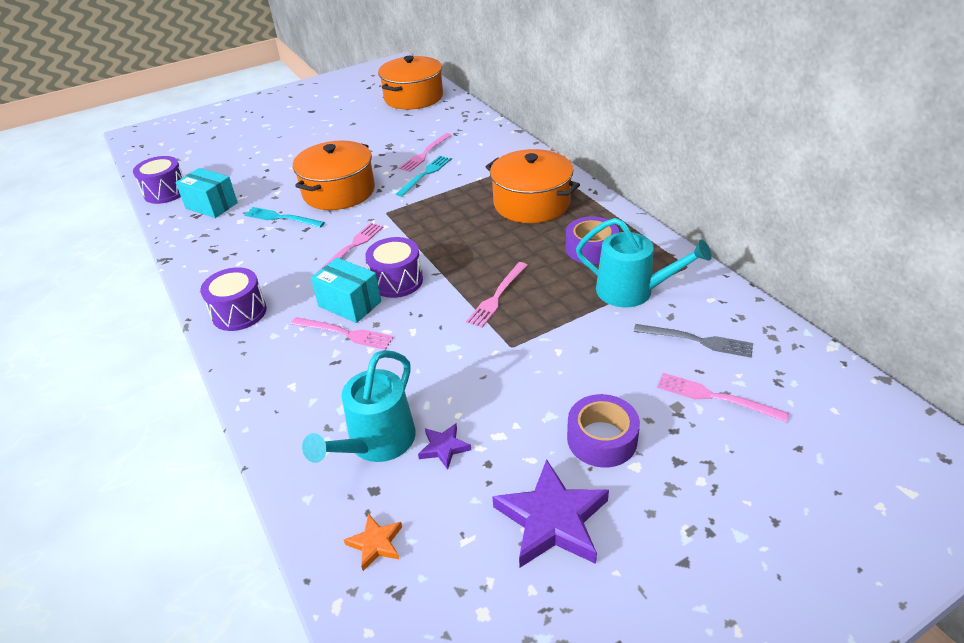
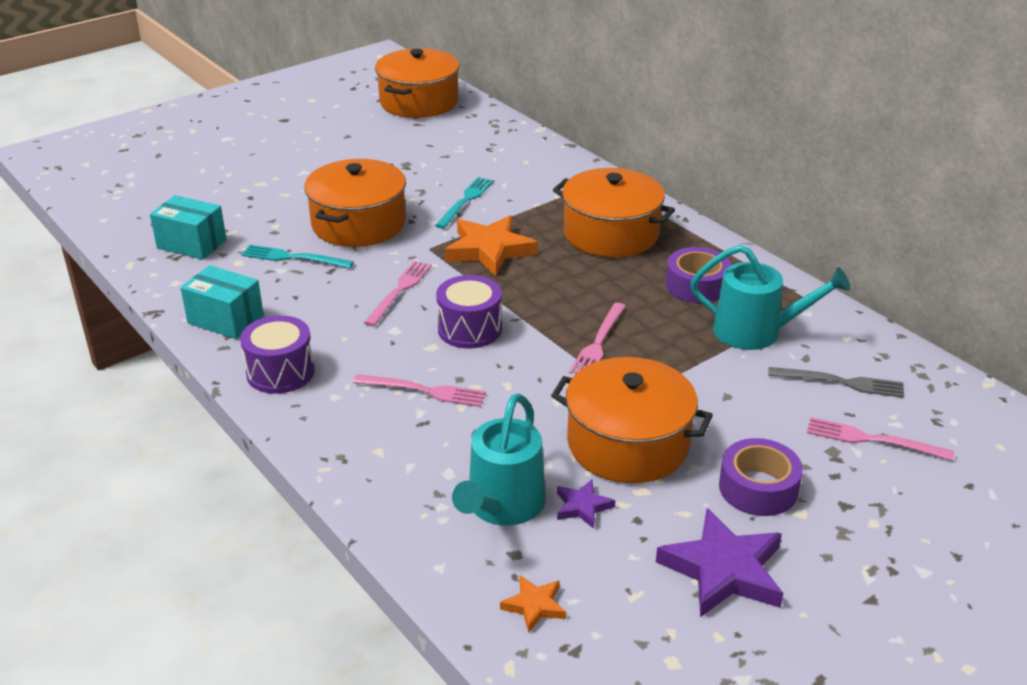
camera: 10 degrees left, 5 degrees down
purple drum [133,156,184,204] -> none
turquoise box [311,258,381,323] -> turquoise box moved to [180,265,264,339]
pink fork [399,133,452,172] -> none
none -> orange star [445,216,537,276]
none -> orange pot [551,357,713,483]

